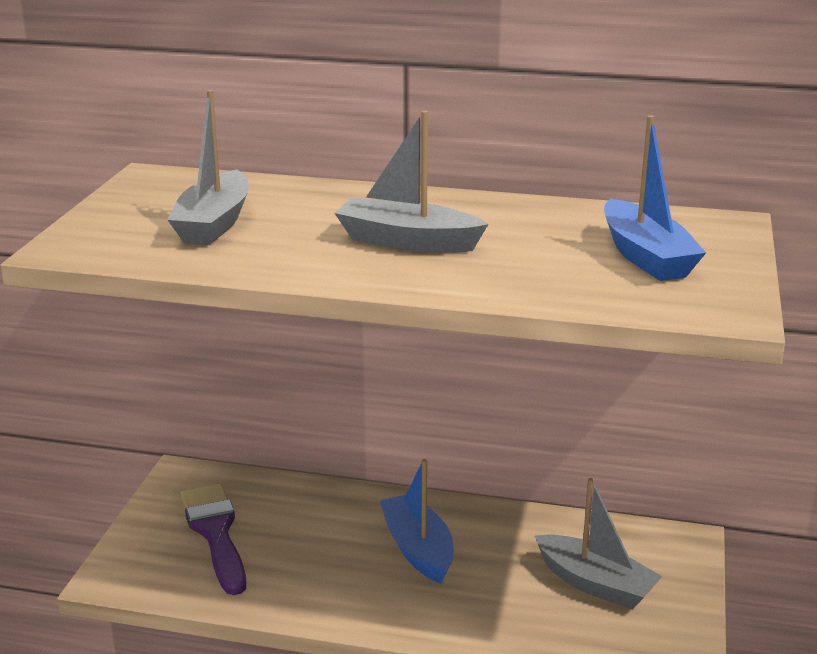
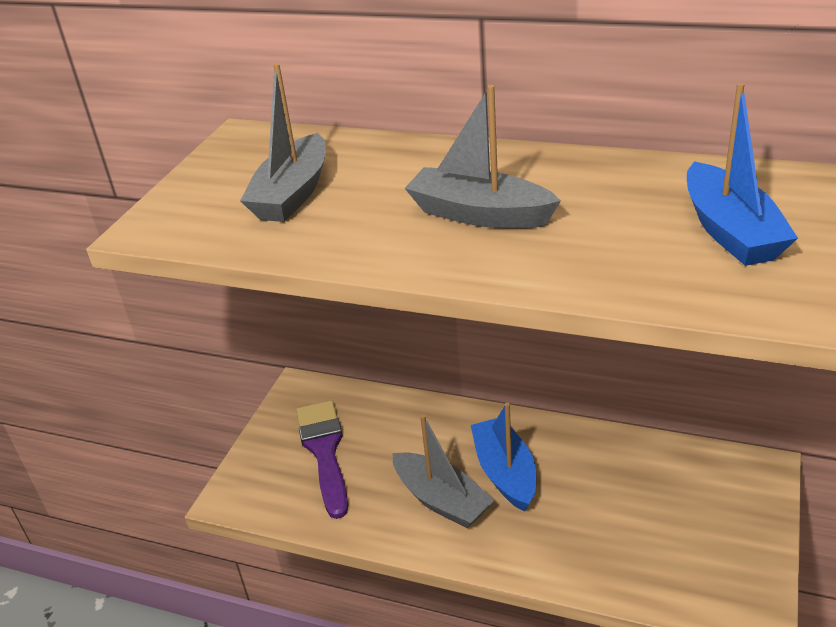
camera: 10 degrees right, 10 degrees up
grey boat [535,478,663,609] -> grey boat moved to [392,414,495,528]

